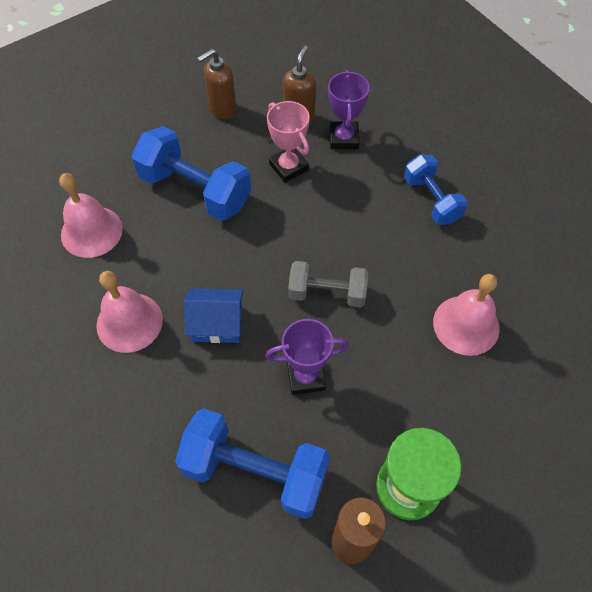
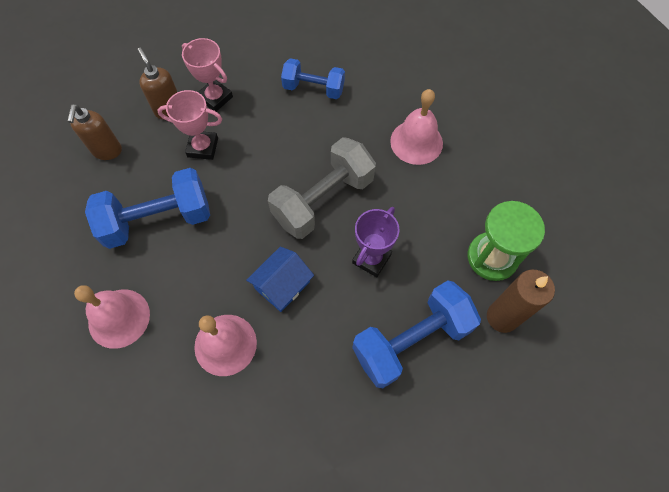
camera: 50 degrees left, 5 degrees up
grey dumbbell [288,261,368,308] -> grey dumbbell [268,137,376,239], size x1.59
purple trophy [328,70,370,149] -> pink trophy [182,38,233,112]

